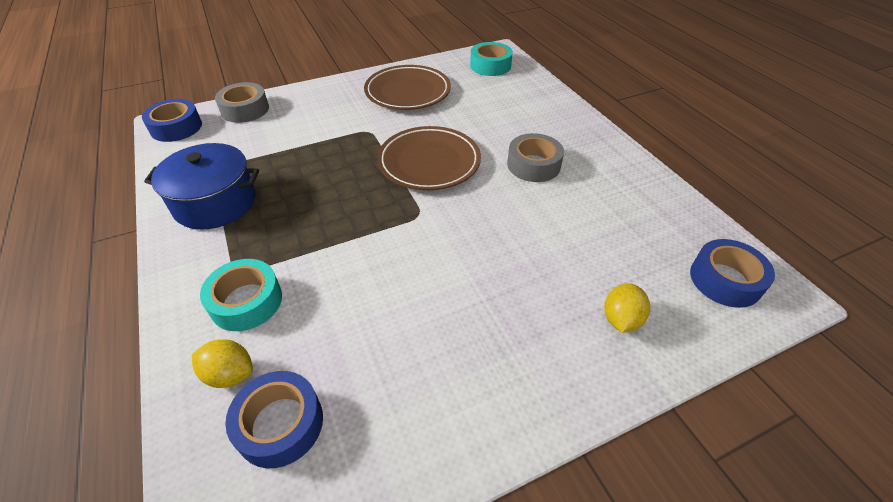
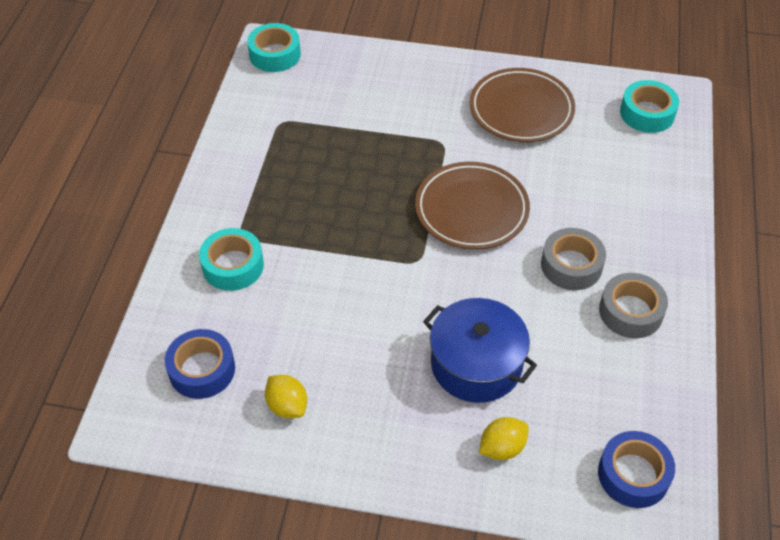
camera: 35 degrees right, 5 degrees up
blue tape [142,99,202,142] -> turquoise tape [247,23,301,72]
blue pot [144,143,259,230] -> blue pot moved to [423,298,537,403]
yellow lemon [192,339,253,388] -> yellow lemon moved to [265,375,307,418]
grey tape [215,82,269,123] -> grey tape moved to [599,273,668,338]

